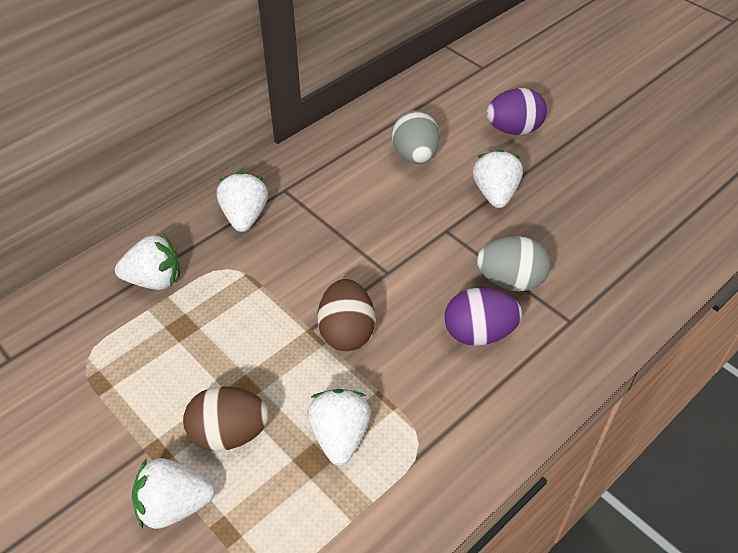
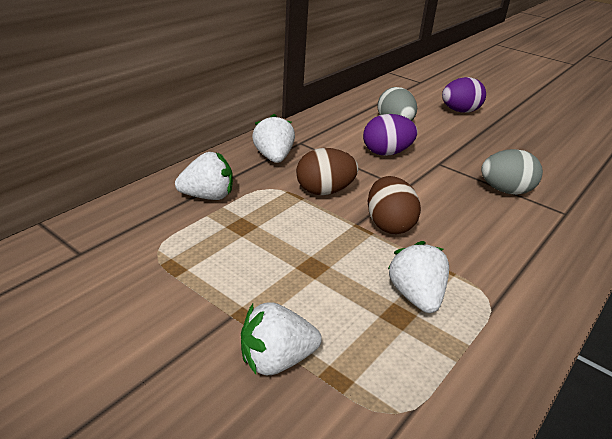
camera: 10 degrees left, 15 degrees down
brown egg [183,386,269,451] -> brown egg moved to [296,148,358,195]
purple egg [445,288,522,346] -> purple egg moved to [363,114,418,156]
white strawberry [473,149,523,208] -> none

